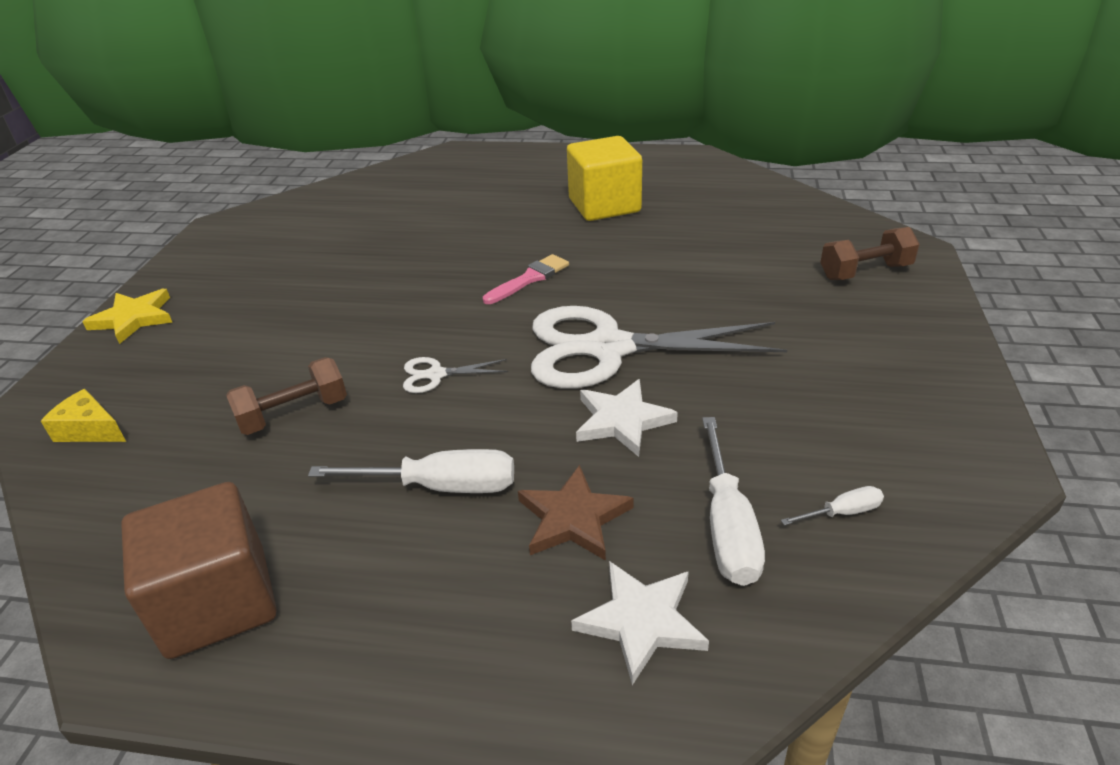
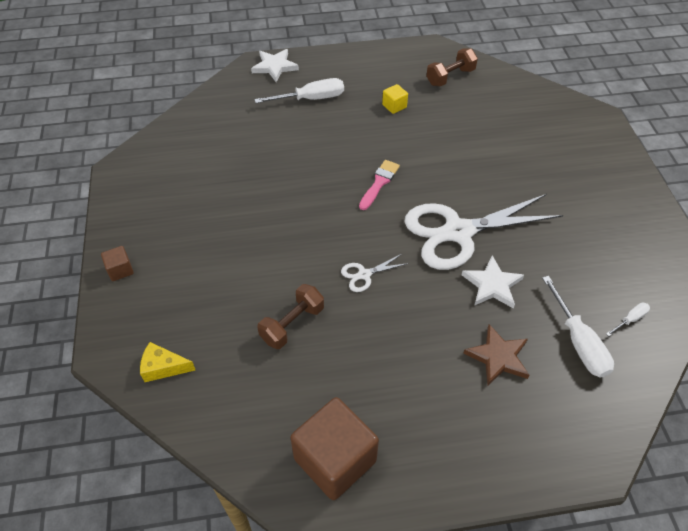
camera: 20 degrees left, 15 degrees up
yellow star [82,289,172,344] -> brown cube [101,246,134,281]
white screwdriver [308,449,514,493] -> white screwdriver moved to [254,78,344,103]
yellow cube [567,136,642,221] -> yellow cube [382,84,408,114], size x0.45
white star [571,561,709,685] -> white star moved to [251,49,299,82]
brown dumbbell [820,227,920,280] -> brown dumbbell moved to [426,48,478,86]

